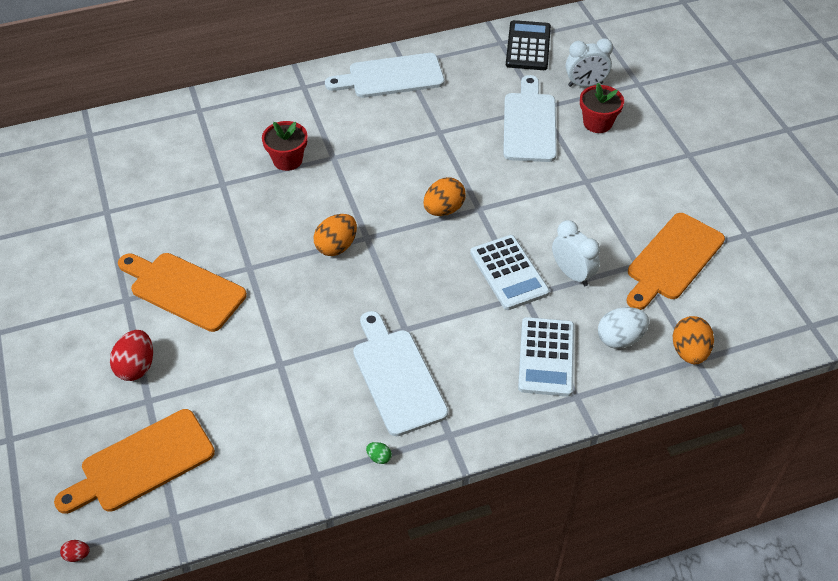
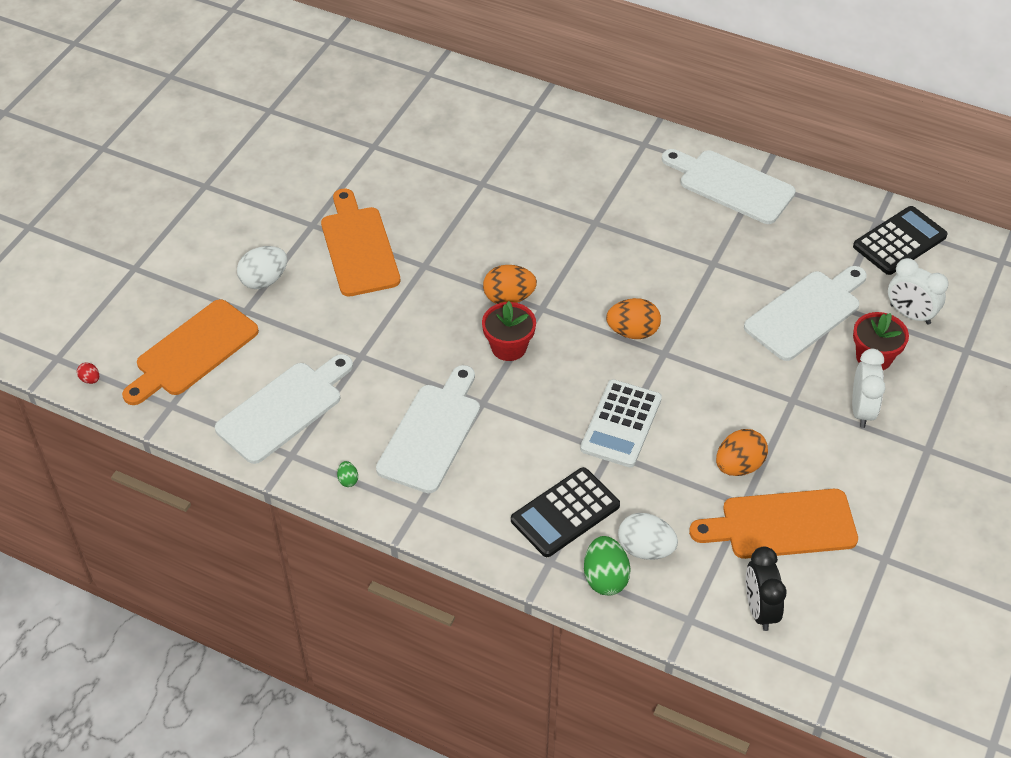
camera: 45 degrees right, 0 degrees up
orange cutting board [54,409,215,514] -> orange cutting board turned 60 degrees counterclockwise [122,299,259,405]
red egg [110,330,153,381] -> white egg [237,246,287,289]
red flower pot [262,121,308,171] -> red flower pot moved to [482,301,536,361]
white calculator [518,317,574,397] -> black calculator [511,467,620,557]
white clock [552,220,600,286] -> white clock moved to [852,349,885,428]
orange egg [673,316,714,364] -> orange egg moved to [716,429,768,476]
none -> white cutting board [215,354,353,464]
none -> green egg [584,536,631,596]
none -> black clock [746,546,787,631]

